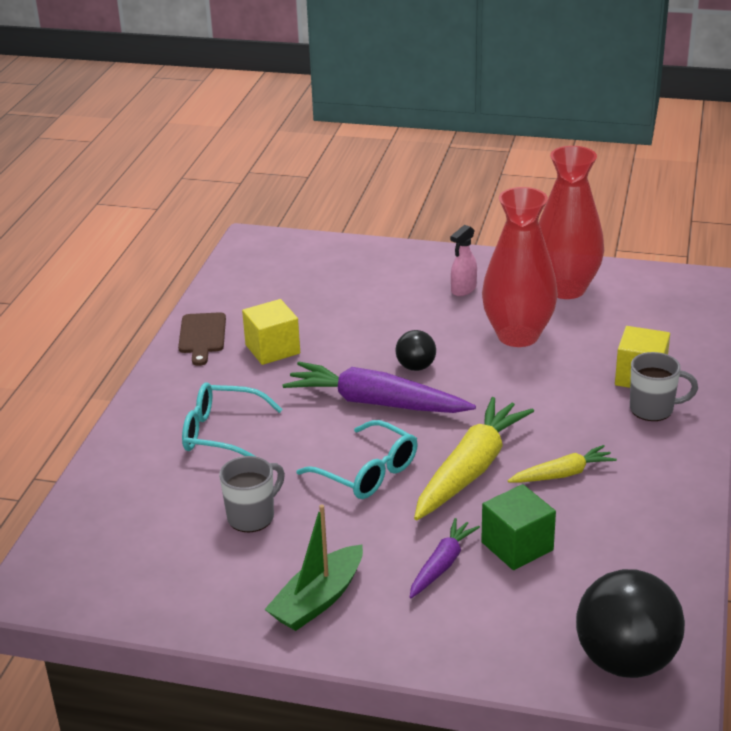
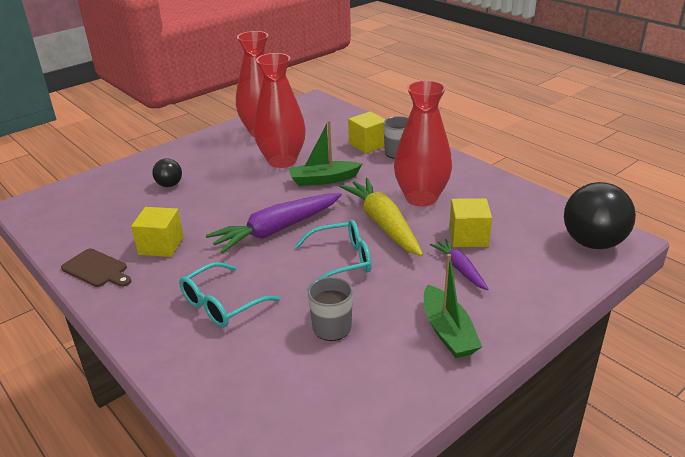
camera: 55 degrees left, 0 degrees up
black ball [396,330,436,371] -> black ball moved to [152,158,182,187]
pink spray bottle [450,225,477,296] -> none
green cube [481,484,556,570] -> yellow cube [449,198,492,247]
yellow carrot [508,445,617,483] -> red vase [394,80,452,207]
none -> green boat [289,120,362,186]

